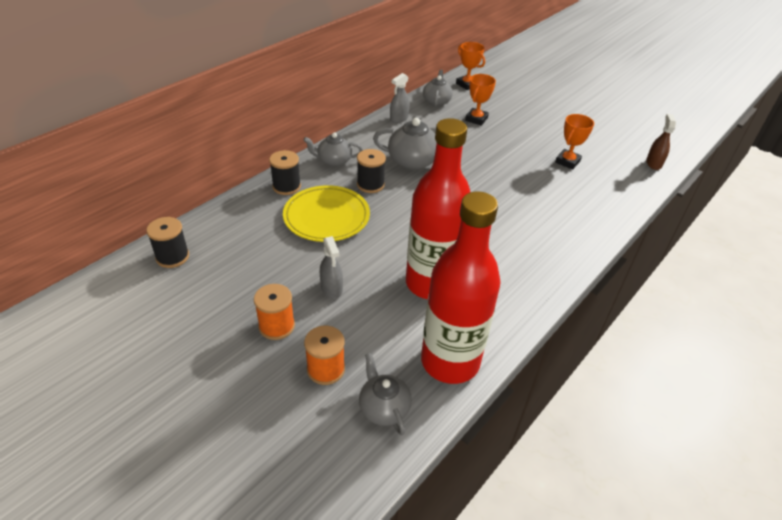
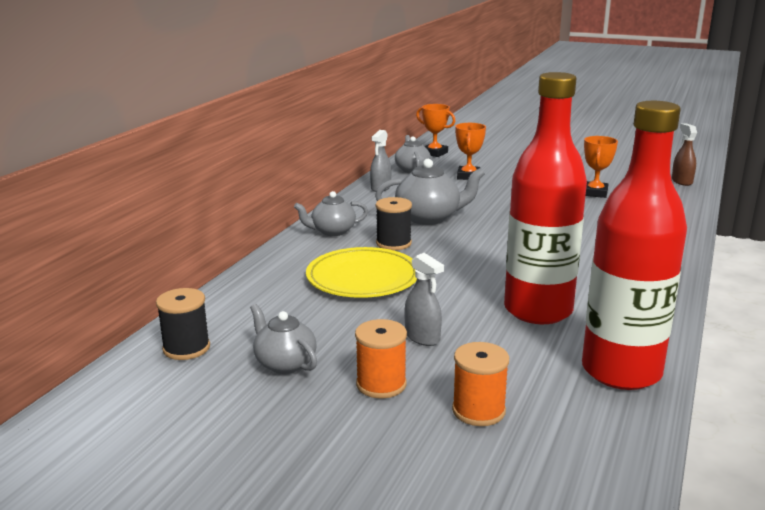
camera: 15 degrees left, 20 degrees down
black spool [269,150,301,195] -> none
grey teapot [359,353,412,435] -> grey teapot moved to [250,304,317,374]

